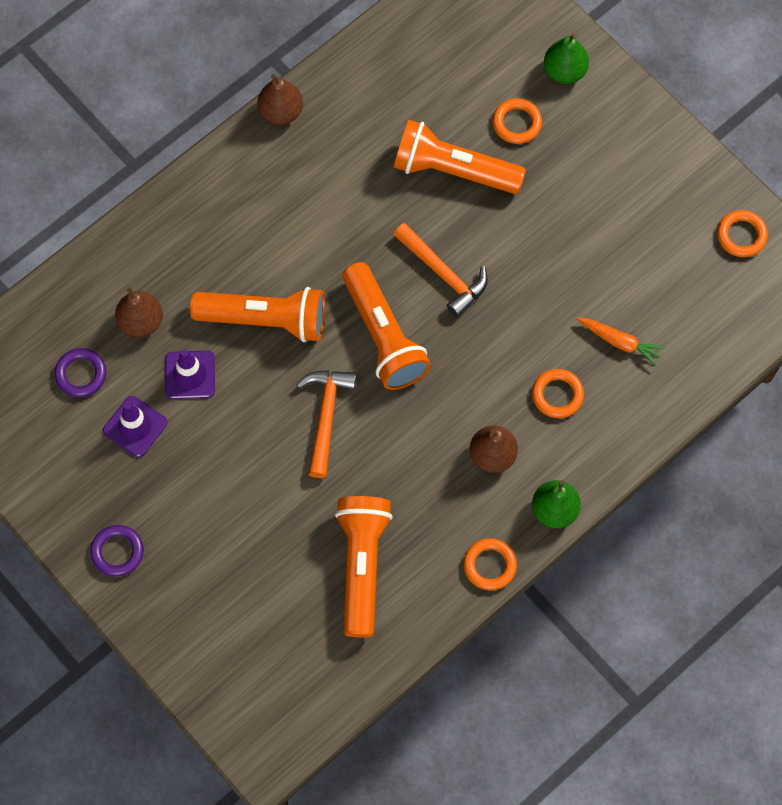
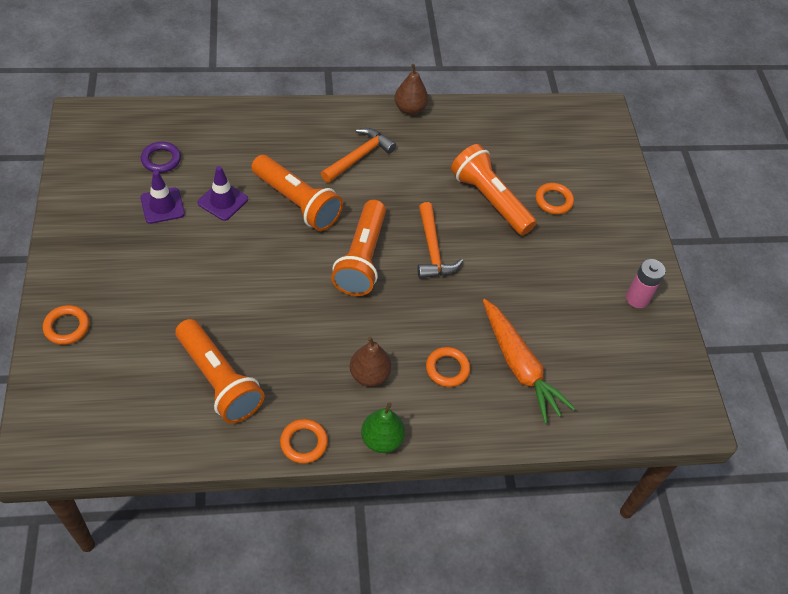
camera: 30 degrees right, 15 degrees down
purple ring [90,525,144,577] -> none
brown pear [115,287,163,338] -> none
orange hammer [296,370,357,478] -> orange hammer moved to [321,128,396,183]
orange flashlight [335,496,393,638] -> orange flashlight turned 105 degrees clockwise [175,319,264,423]
green pear [544,34,589,84] -> none
orange carrot [577,318,665,366] -> orange carrot [483,299,576,423], size x1.85
orange ring [717,210,768,257] -> orange ring moved to [43,305,89,345]
none -> pink battery [626,259,665,308]

